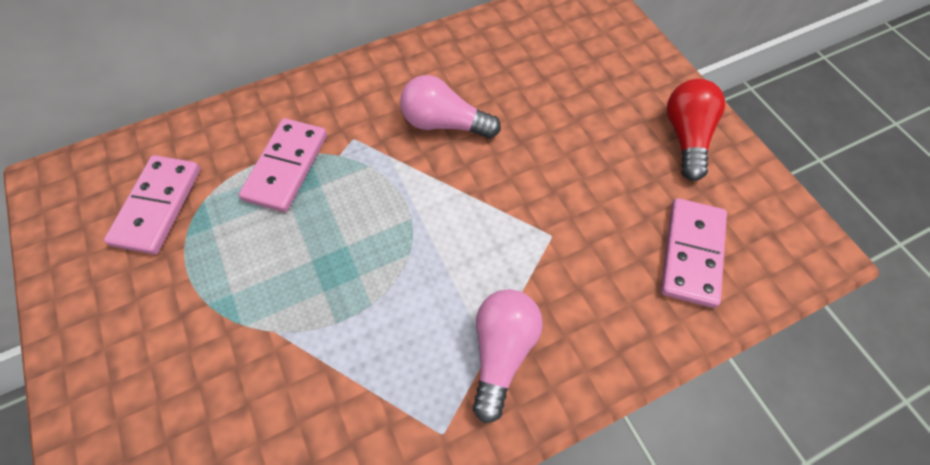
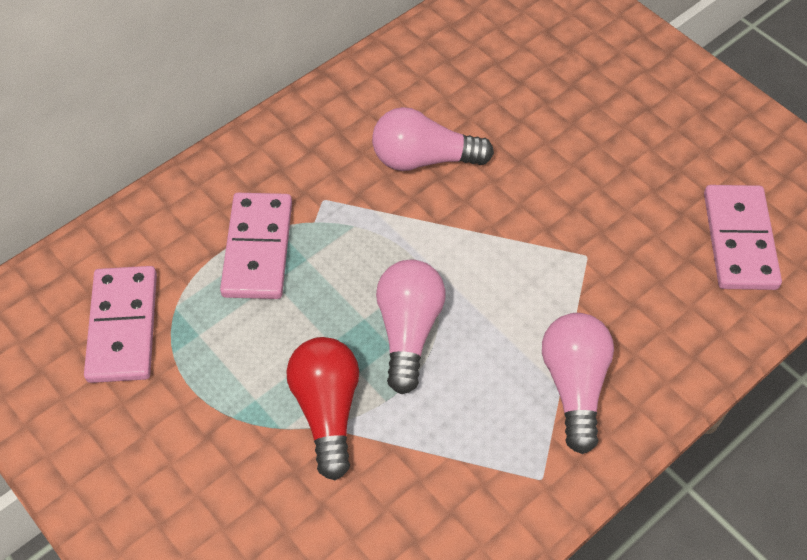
camera: 15 degrees left, 5 degrees down
red light bulb [667,79,725,181] -> red light bulb moved to [286,337,359,480]
none -> pink light bulb [376,260,446,394]

